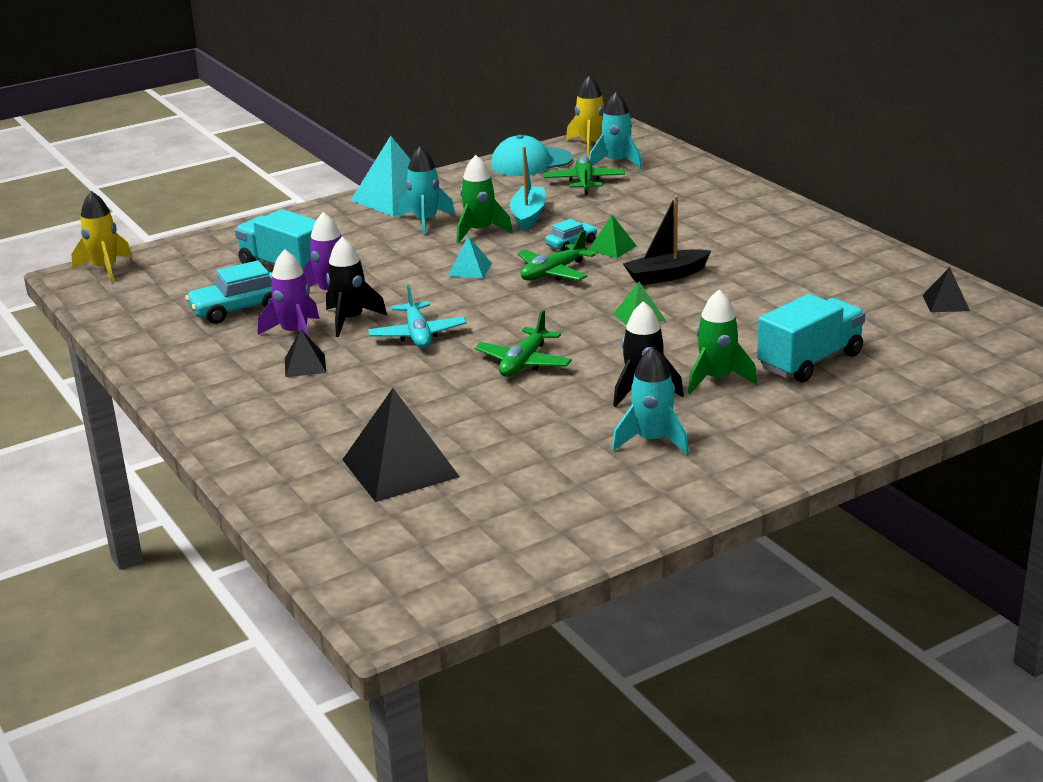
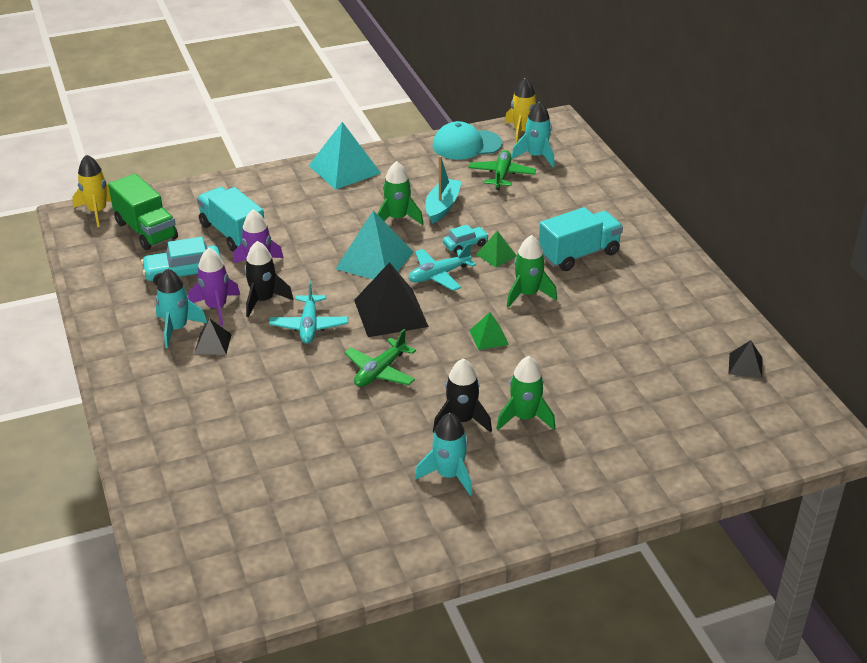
camera: 10 degrees right, 10 degrees up
black pyramid [342,388,460,502] -> black pyramid moved to [354,262,429,337]
turquoise rocket [398,146,455,235] -> turquoise rocket moved to [156,268,207,348]
turquoise pyramid [448,236,492,278] -> turquoise pyramid [336,211,413,279], size x1.98
green plane [517,230,596,281] -> turquoise plane [408,243,476,291]
black boat [623,196,711,285] -> green rocket [507,235,557,308]
turquoise truck [757,294,865,382] -> turquoise truck moved to [539,207,623,271]
none -> green truck [108,174,178,250]

